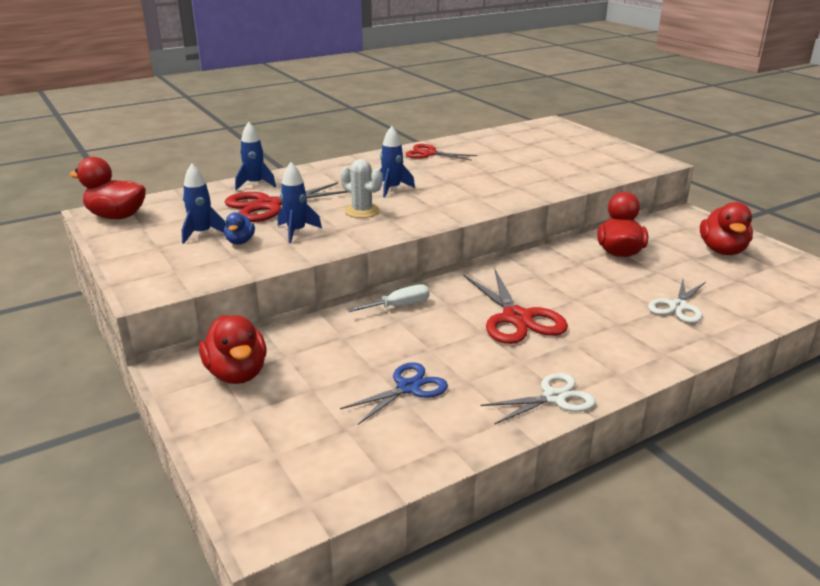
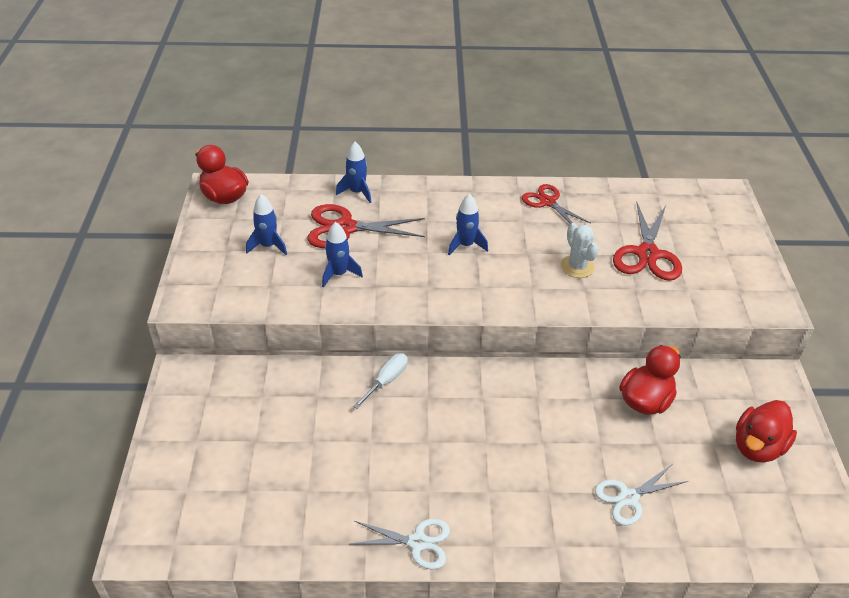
camera: 30 degrees right, 15 degrees up
red duck [199,315,266,384] -> none
blue duck [224,212,255,245] -> none
white cactus [340,159,382,218] -> white cactus moved to [561,223,599,278]
blue scissors [340,362,448,425] -> none
white screwdriver [347,284,430,312] -> white screwdriver turned 60 degrees counterclockwise [353,353,408,409]
red scissors [463,269,568,344] -> red scissors moved to [613,203,682,281]

